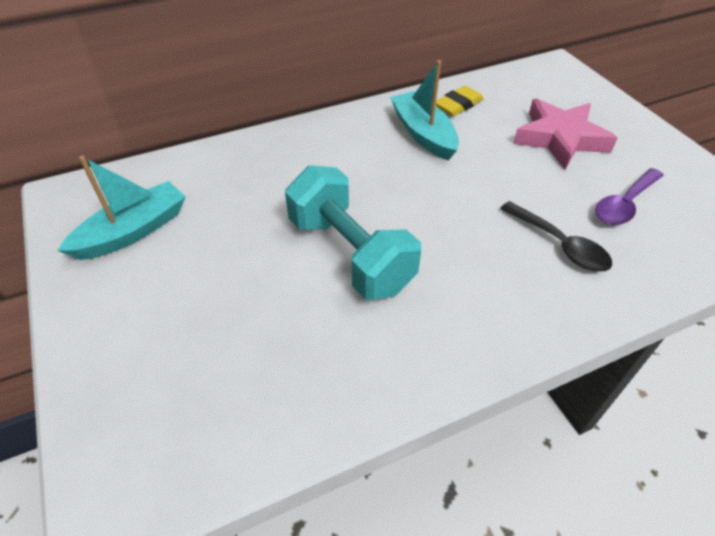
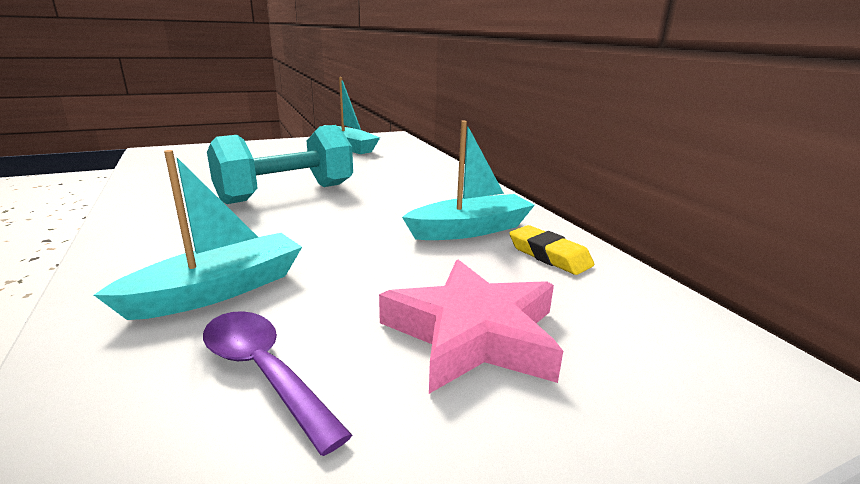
camera: 90 degrees right, 25 degrees down
black spoon [500,201,612,272] -> turquoise boat [94,150,302,320]

